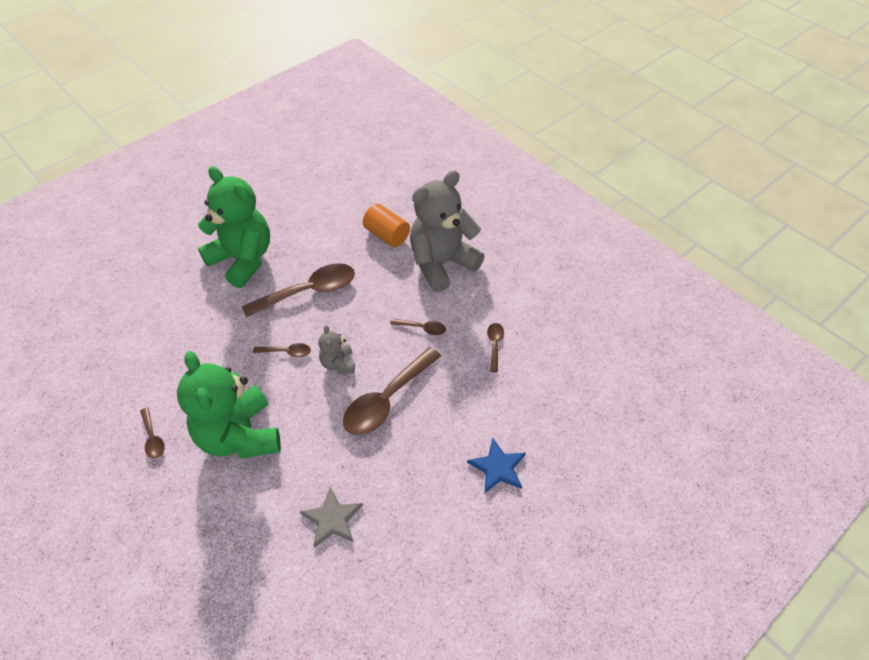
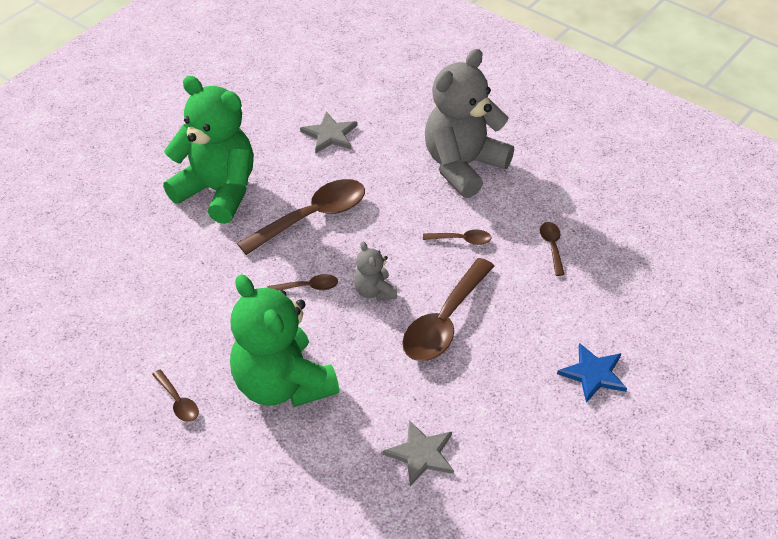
camera: 10 degrees left, 5 degrees down
orange cylinder [363,204,410,247] -> none
none -> grey star [300,112,358,154]

